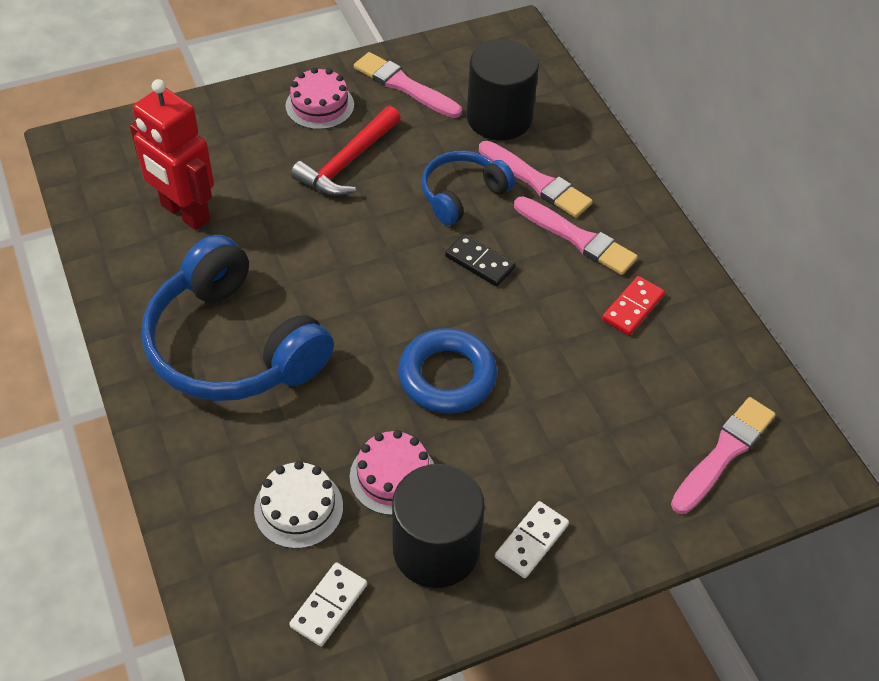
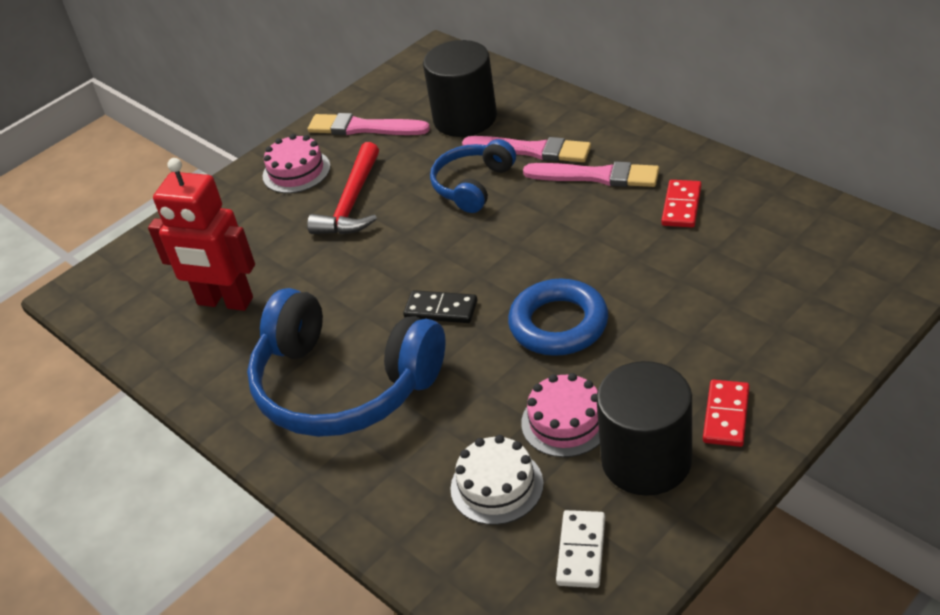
camera: 15 degrees left, 10 degrees down
black domino [445,234,516,287] -> black domino moved to [403,290,477,323]
white domino [495,501,569,578] -> red domino [703,380,749,447]
pink brush [671,397,776,514] -> none

